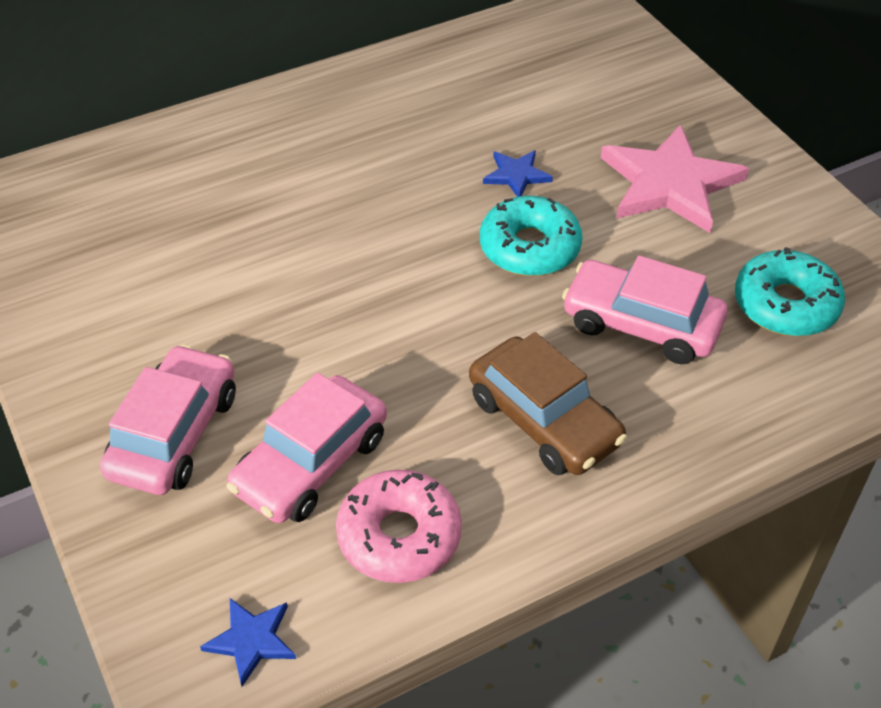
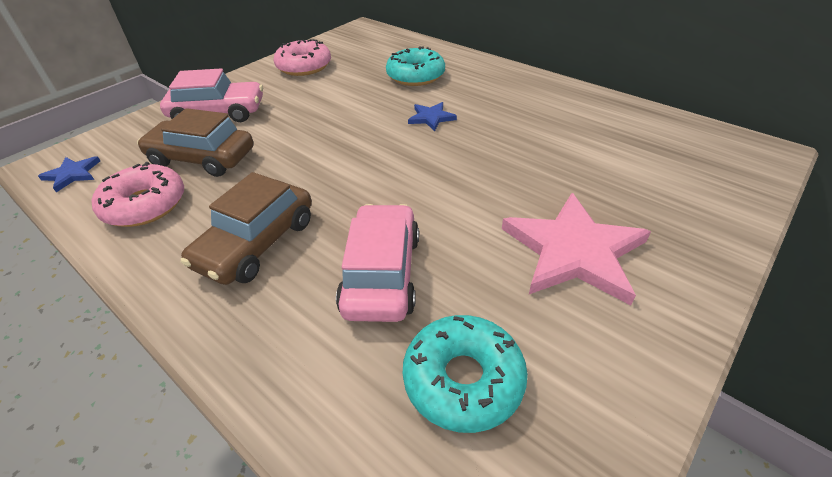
camera: 70 degrees right, 5 degrees down
pink car [227,373,387,523] -> brown car [137,108,253,177]
turquoise donut [480,196,582,276] -> turquoise donut moved to [386,46,445,86]
blue star [483,151,553,197] -> blue star moved to [408,102,457,131]
none -> pink donut [274,39,331,76]

